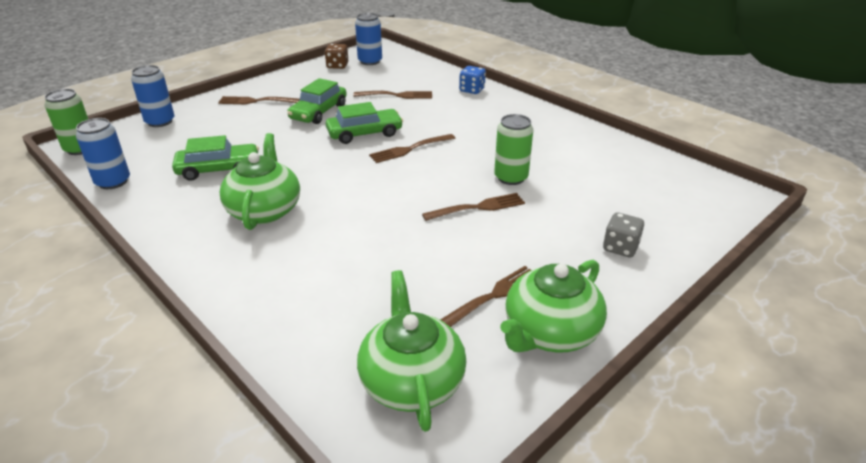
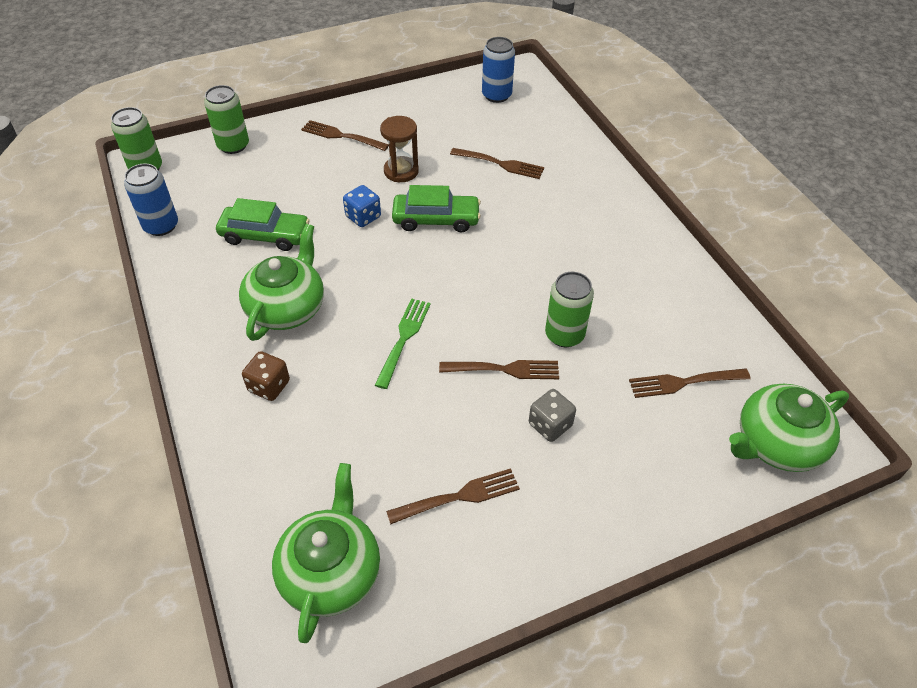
camera: 20 degrees right, 15 degrees up
blue can [131,65,175,127] -> green can [204,85,249,154]
green car [287,78,347,124] -> brown hourglass [380,116,419,182]
brown dice [325,44,348,69] -> brown dice moved to [242,351,290,401]
brown fork [369,134,456,163] -> brown fork moved to [629,368,751,398]
blue dice [459,66,486,94] -> blue dice moved to [343,185,381,227]
green teapot [500,260,607,353] -> green teapot moved to [729,384,849,472]
grey dice [603,212,644,258] -> grey dice moved to [529,389,576,442]
none -> green fork [375,298,431,389]

